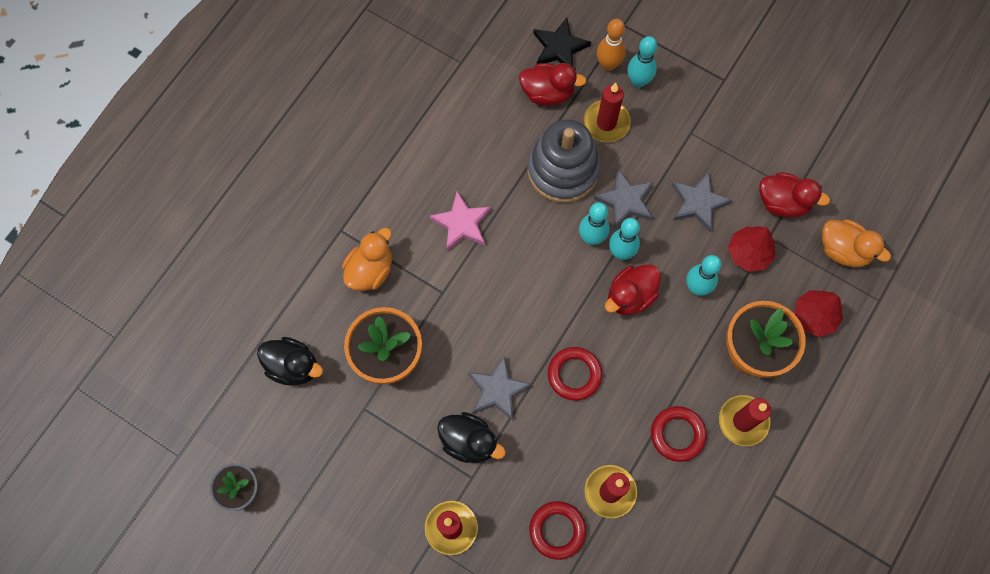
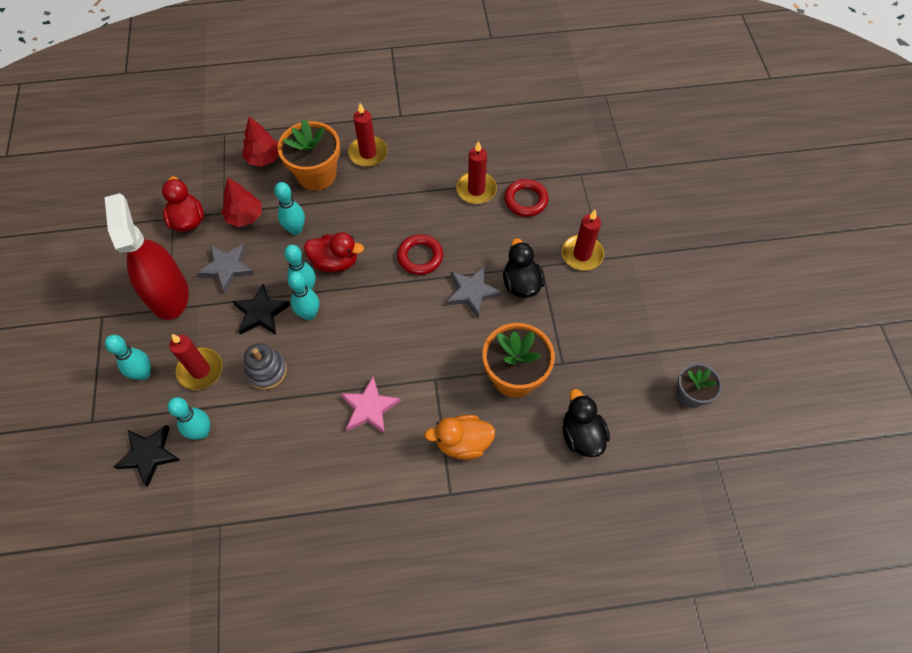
camera: 130 degrees left, 10 degrees down
red duck [519,63,587,105] -> turquoise bowling pin [167,397,210,440]
grey stacking toy [528,119,601,203] -> grey stacking toy [244,343,287,390], size x0.58
grey star [593,169,653,229] -> black star [232,284,290,335]
orange bowling pin [597,19,626,71] -> none
red ring [651,406,707,462] -> none
orange duck [822,219,891,267] -> none
none -> red spray bottle [105,193,189,320]

